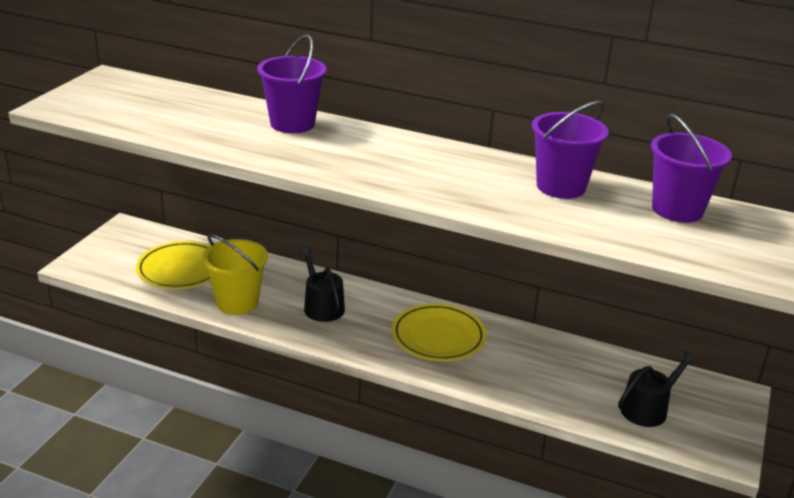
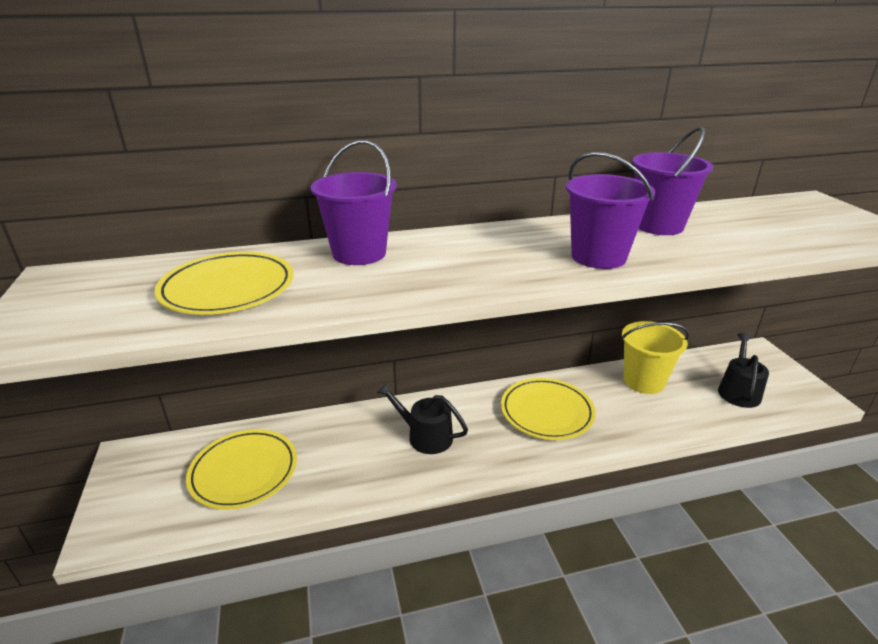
camera: 35 degrees left, 0 degrees up
yellow bucket [203,234,268,315] -> yellow bucket moved to [621,321,689,394]
purple bucket [651,114,732,223] -> purple bucket moved to [566,152,655,269]
none -> yellow plate [155,252,293,315]

